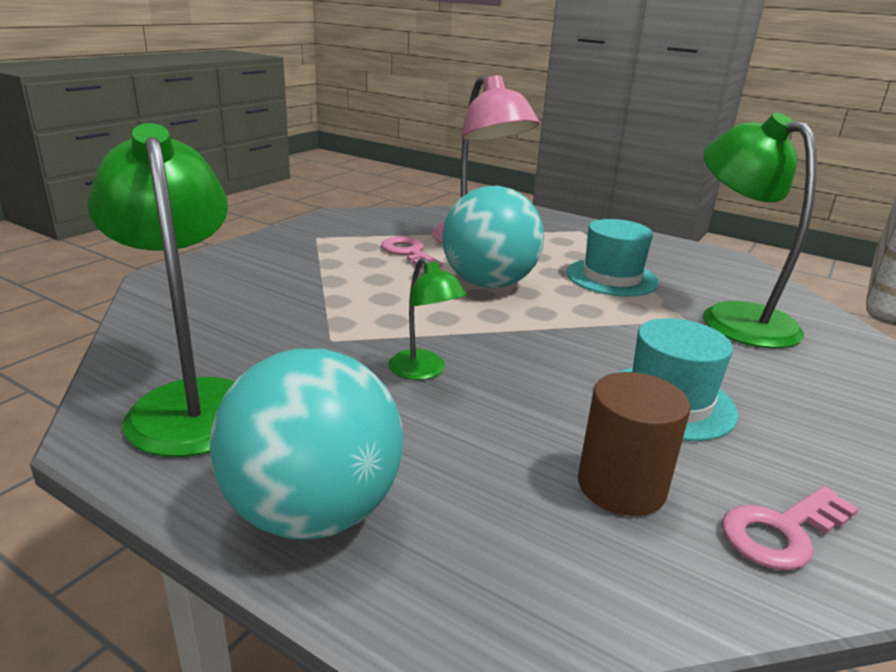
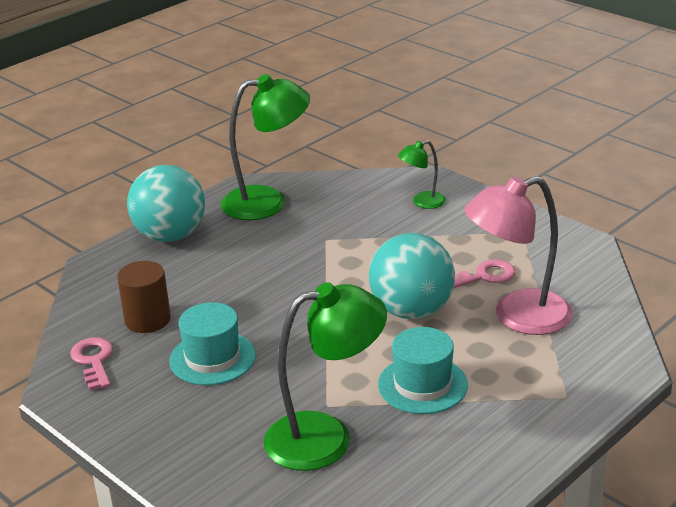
camera: 105 degrees right, 5 degrees up
green lamp [388,257,467,380] -> green lamp moved to [398,140,446,209]

